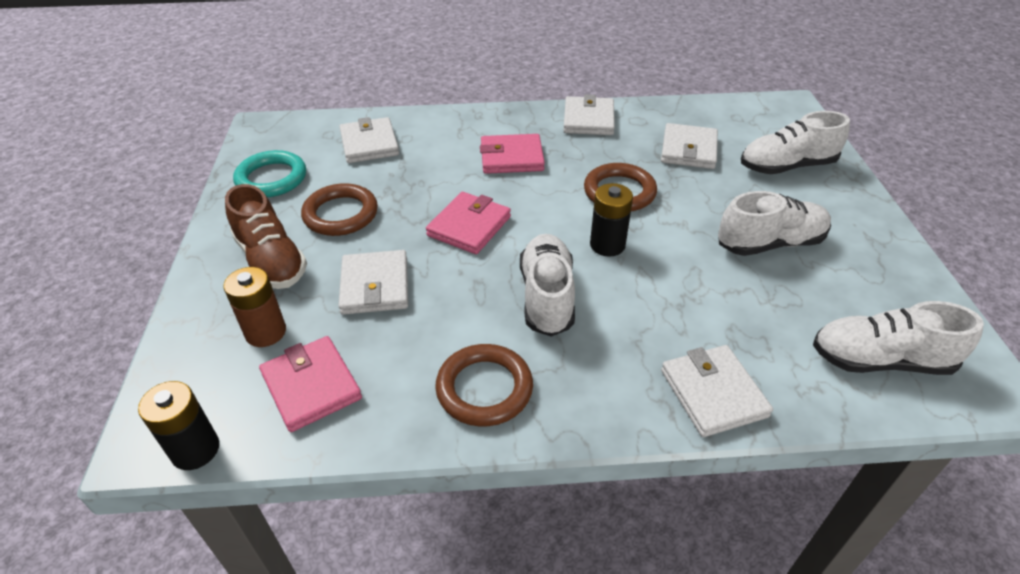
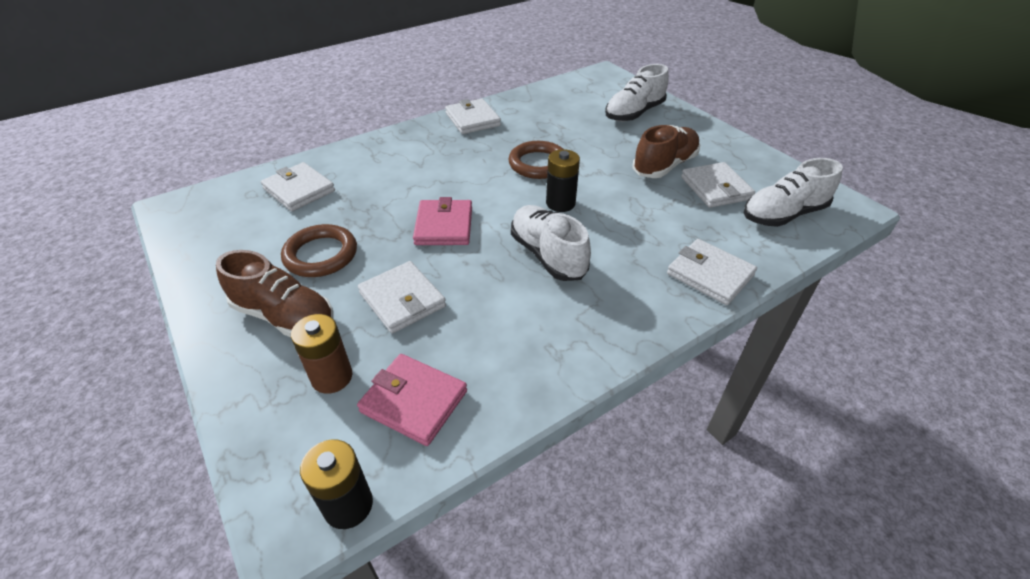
camera: 30 degrees left, 0 degrees up
turquoise ring [233,150,306,197] -> none
brown ring [435,344,533,427] -> none
pink wallet [480,134,545,174] -> none
white wallet [661,123,718,169] -> white wallet moved to [681,162,755,208]
white shoe [718,191,831,256] -> brown shoe [633,125,700,178]

